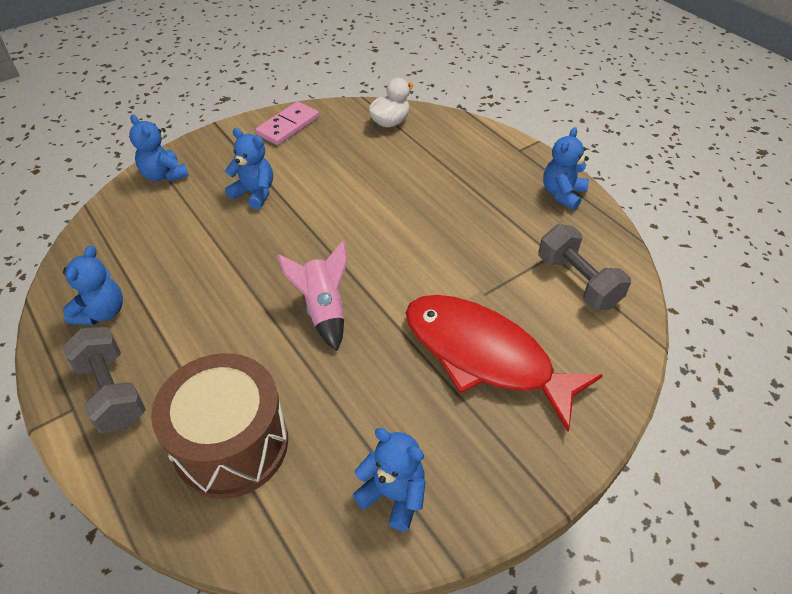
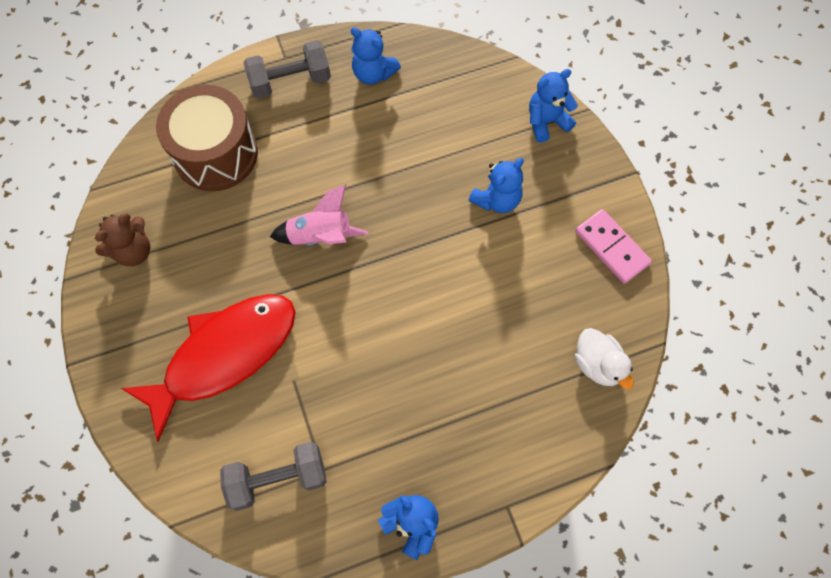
camera: 105 degrees right, 20 degrees up
blue teddy bear [352,428,426,531] -> brown teddy bear [95,213,150,266]

